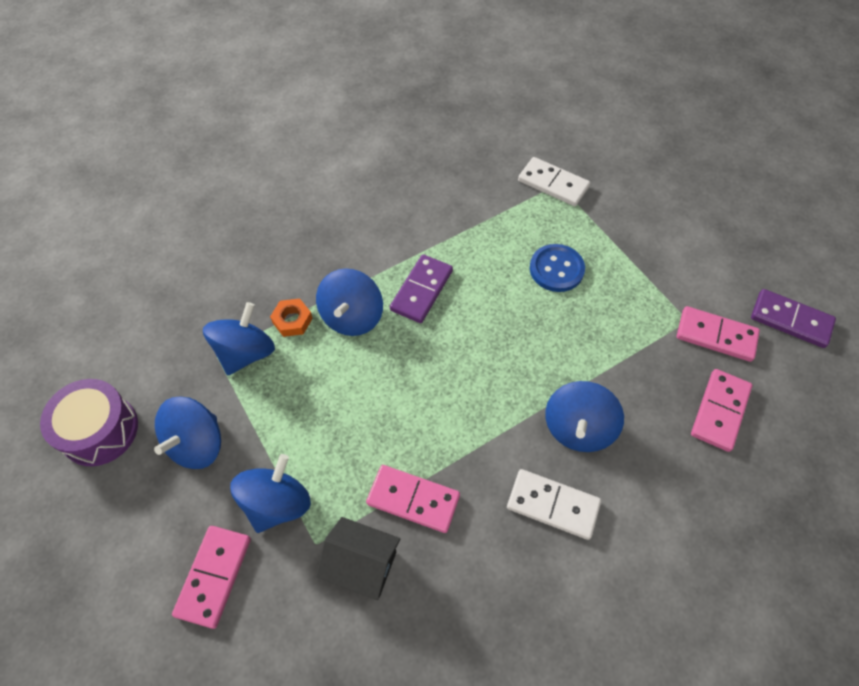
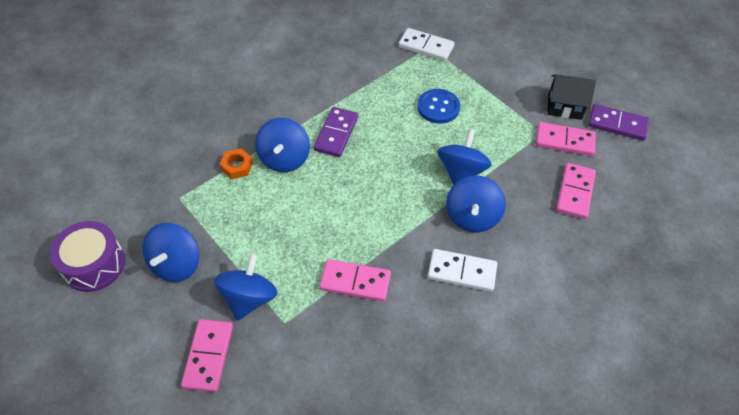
camera: 10 degrees left, 5 degrees down
blue spinning top [203,302,275,375] -> blue spinning top moved to [437,129,492,185]
black house [316,517,401,600] -> black house moved to [547,74,596,120]

